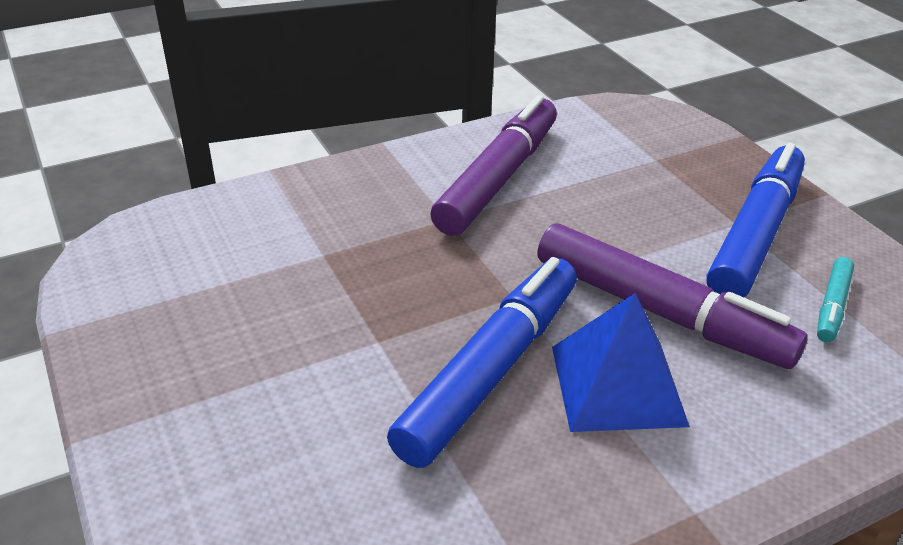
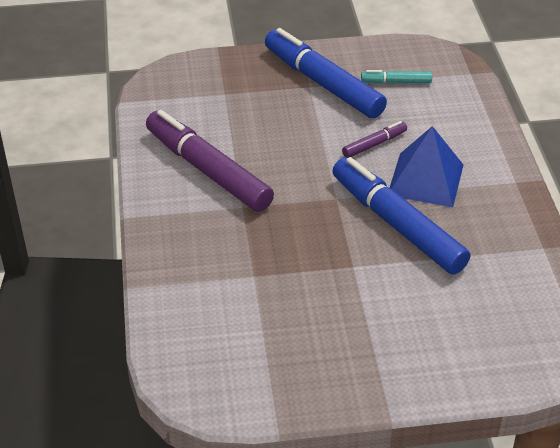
camera: 70 degrees left, 5 degrees up
purple marker [537,223,808,369] -> purple marker [342,121,407,158], size x0.45
turquoise marker [817,257,854,342] -> turquoise marker turned 135 degrees clockwise [361,70,432,83]

